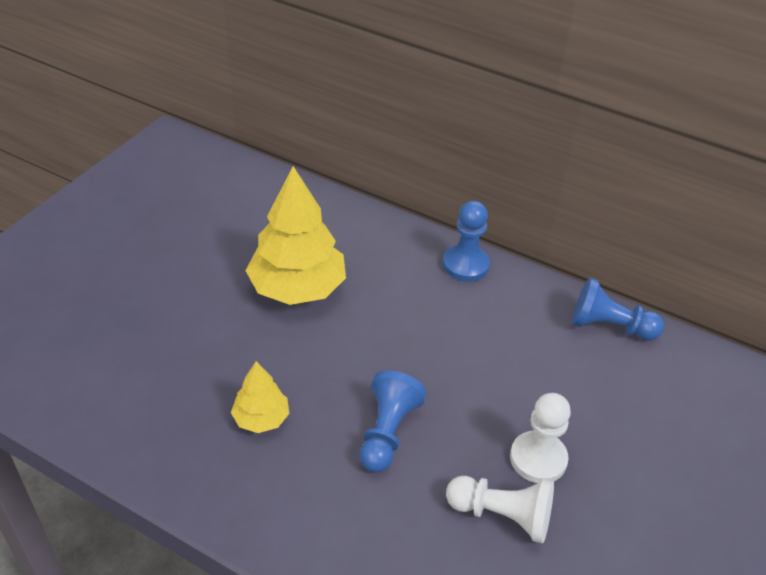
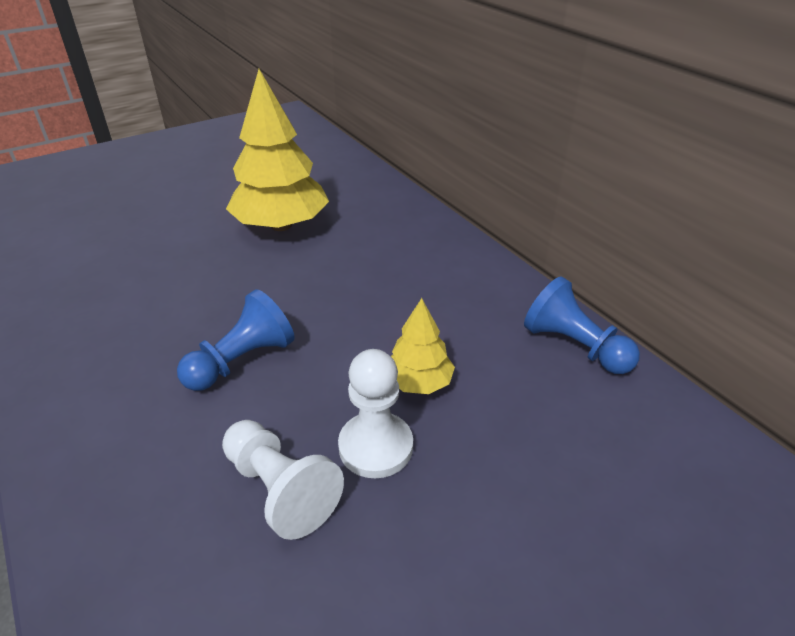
camera: 30 degrees right, 5 degrees down
yellow tree [231,361,290,433] -> yellow tree moved to [391,298,455,394]
blue pawn [443,201,490,282] -> none

